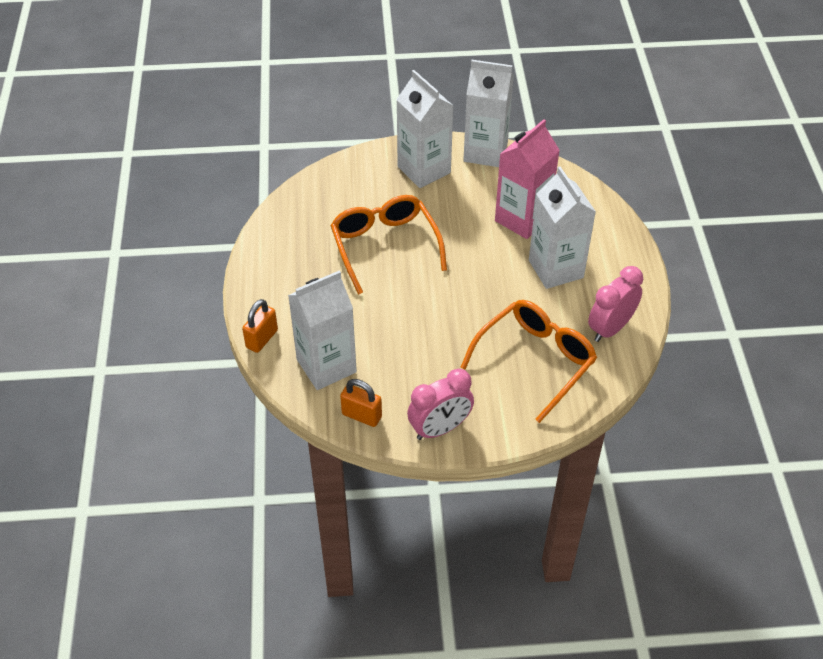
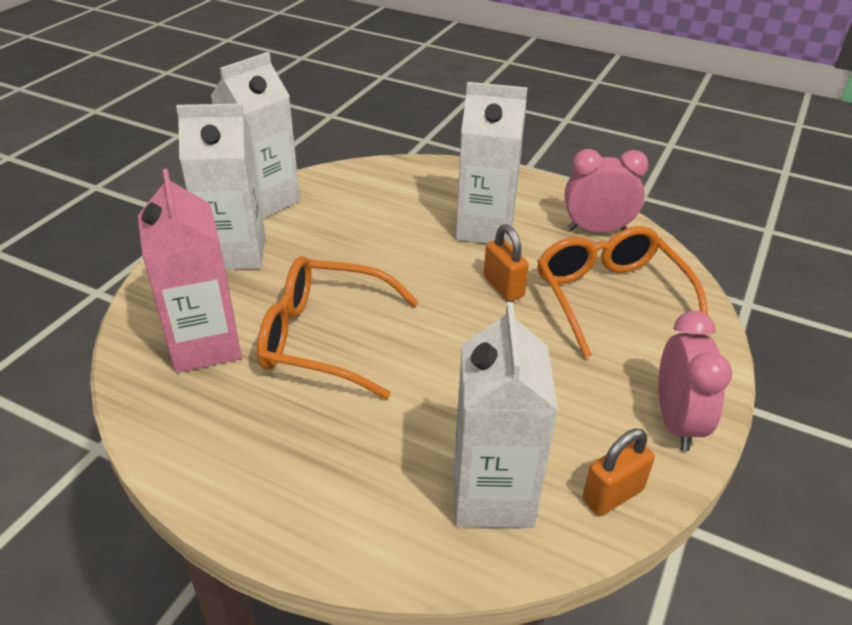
camera: 60 degrees left, 10 degrees down
orange padlock [242,299,278,353] -> orange padlock moved to [484,224,529,301]
pink carton [495,119,560,239] -> pink carton moved to [138,169,242,373]
pink clock [588,266,643,342] -> pink clock turned 105 degrees clockwise [564,149,649,233]

